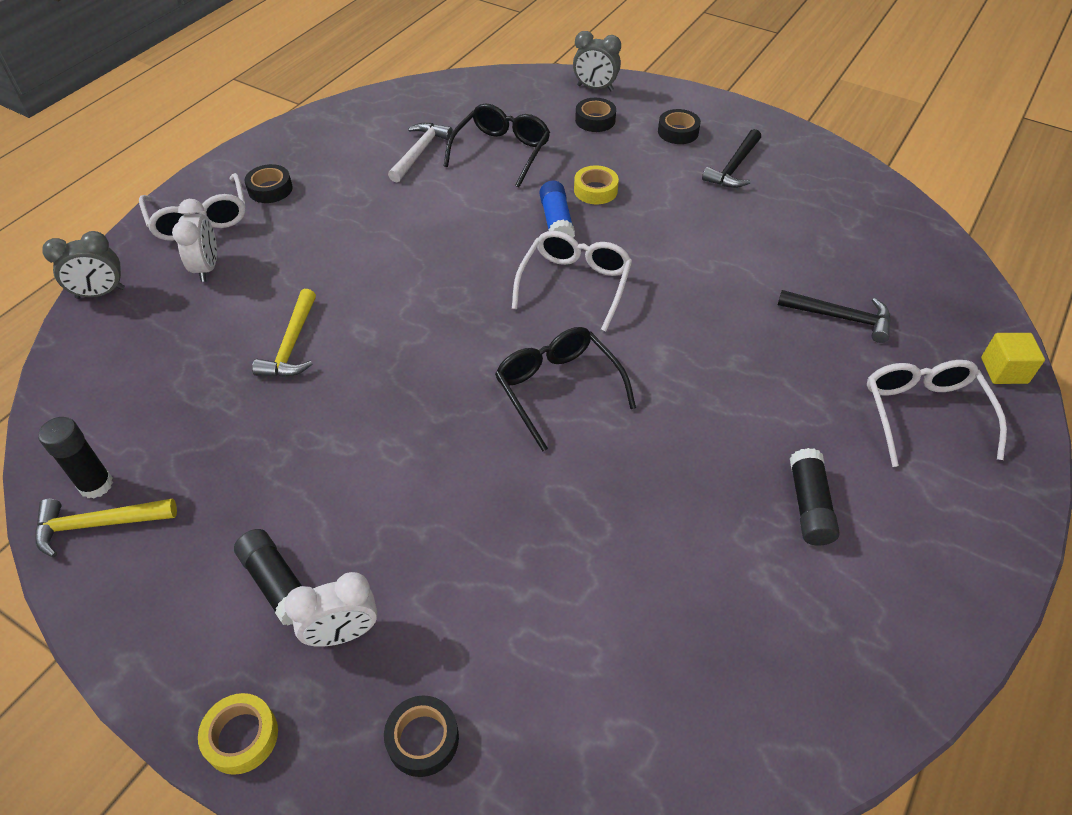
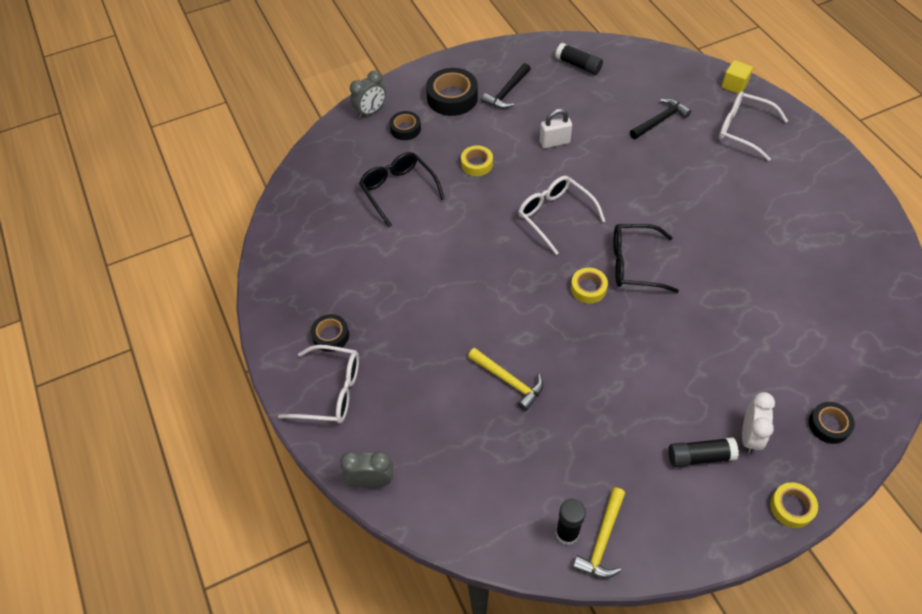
camera: 55 degrees left, 5 degrees up
grey clock [42,231,125,299] -> grey clock turned 105 degrees counterclockwise [340,451,393,488]
white clock [172,199,217,282] -> none
white hammer [388,123,453,183] -> none
blue glue stick [540,180,575,237] -> none
black tape [658,109,701,144] -> black tape [426,68,478,116], size x1.70
black hammer [702,129,761,188] -> black hammer turned 60 degrees clockwise [482,63,530,109]
black glue stick [790,448,840,546] -> black glue stick moved to [555,43,603,75]
none -> white padlock [540,109,572,148]
none -> yellow tape [571,268,608,303]

